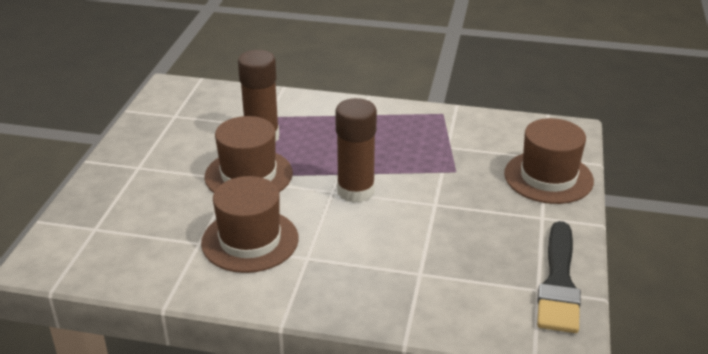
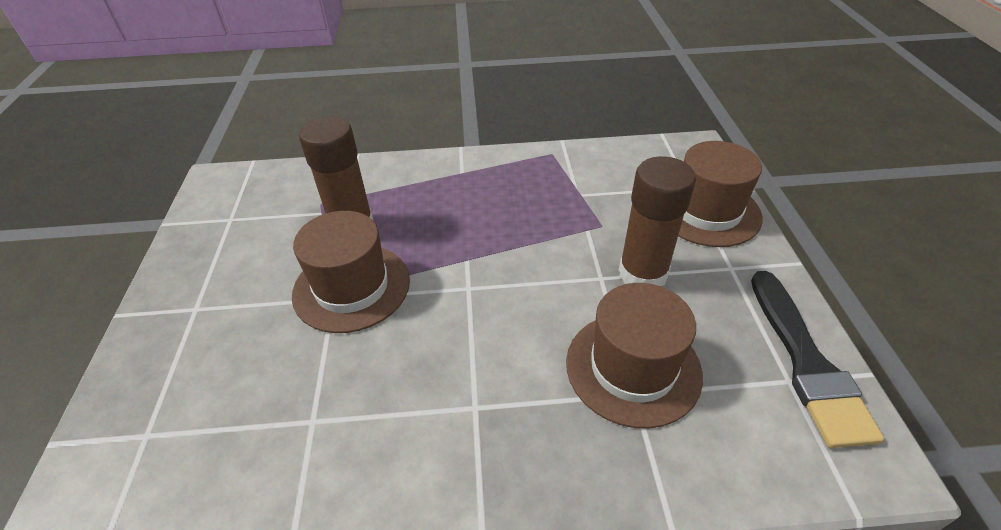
camera: 15 degrees left, 10 degrees up
brown hat [201,176,299,273] -> brown hat moved to [566,283,703,429]
brown glue stick [335,98,377,203] -> brown glue stick moved to [619,156,696,286]

